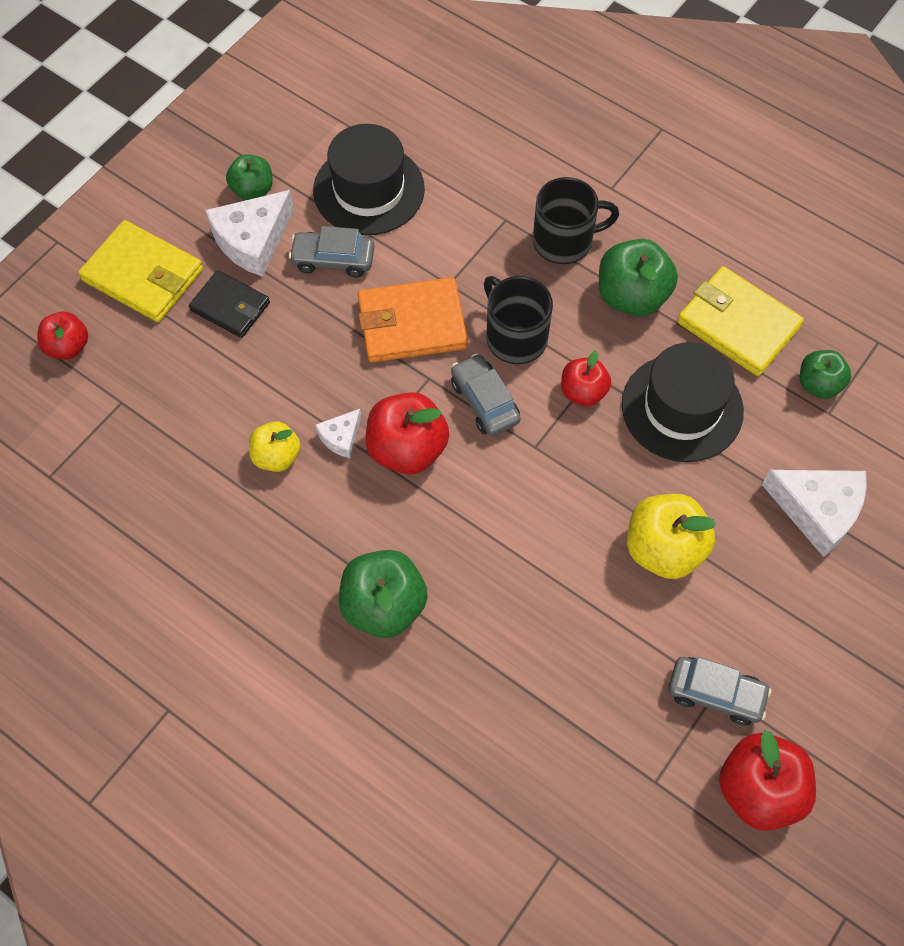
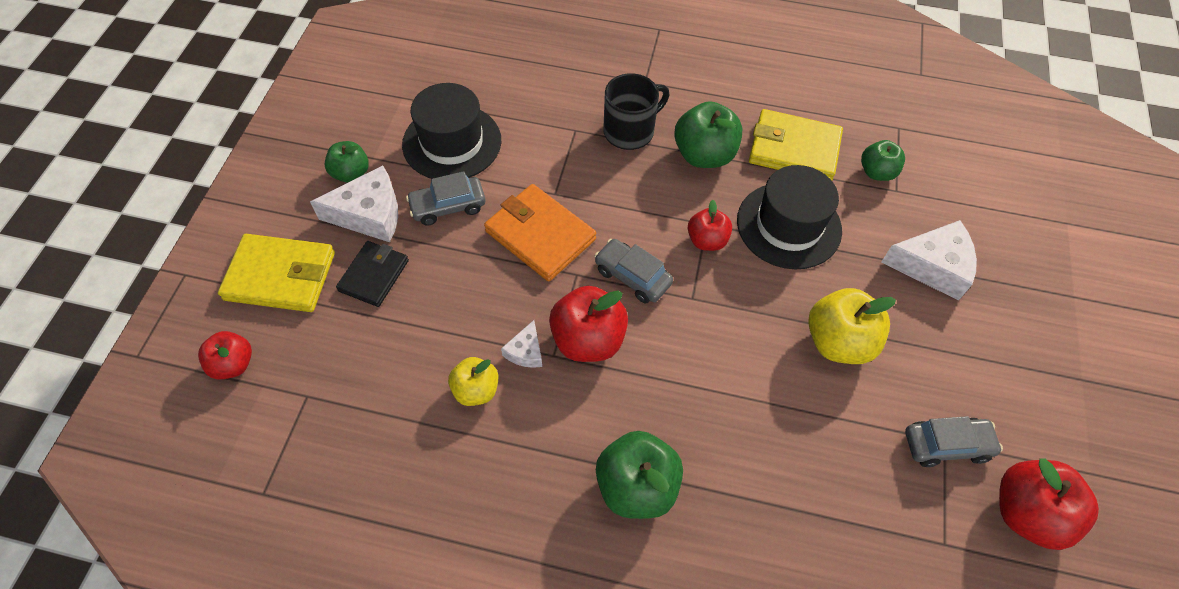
camera: 25 degrees left, 5 degrees down
black wallet [189,270,270,338] -> black wallet turned 75 degrees counterclockwise [336,241,409,307]
white cheese [206,190,294,277] -> white cheese turned 120 degrees counterclockwise [310,165,398,242]
orange wallet [358,277,468,363] -> orange wallet turned 75 degrees clockwise [484,184,596,281]
black mug [484,276,553,364] -> none

